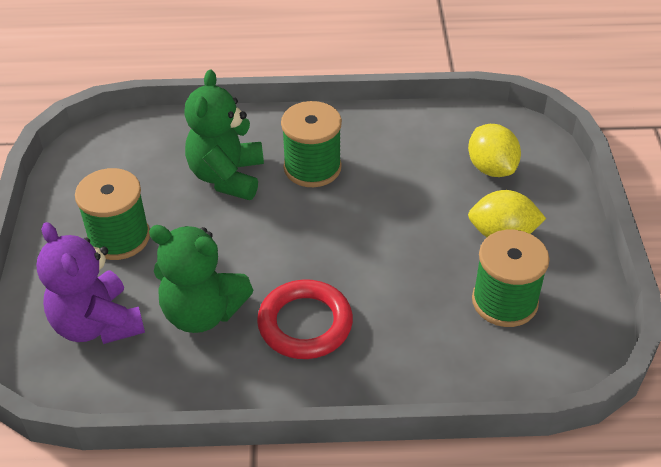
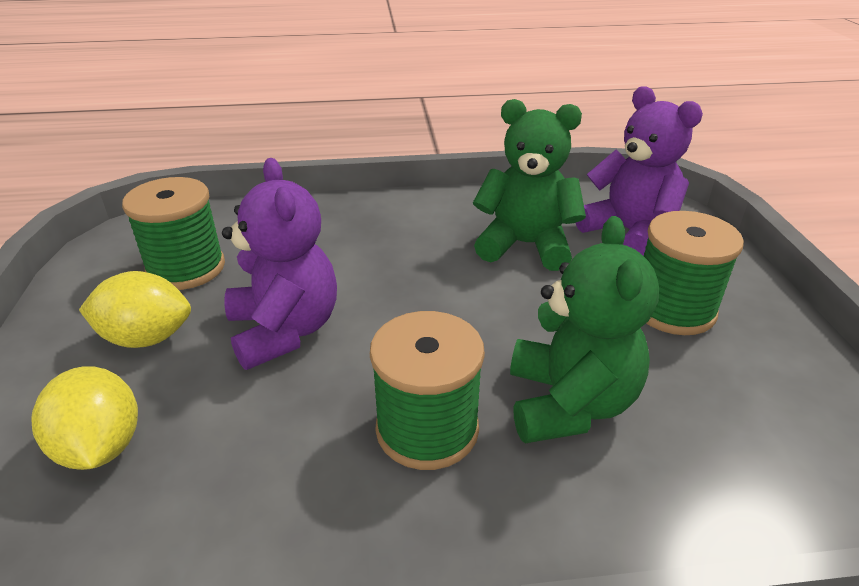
camera: 175 degrees right, 10 degrees down
red ring [257,280,353,359] -> none
none -> purple teddy bear [222,158,337,370]

